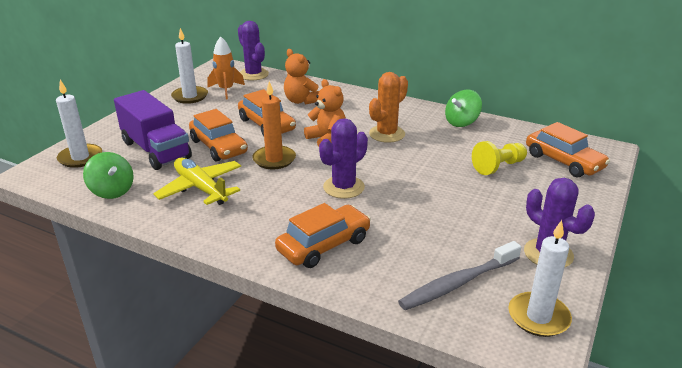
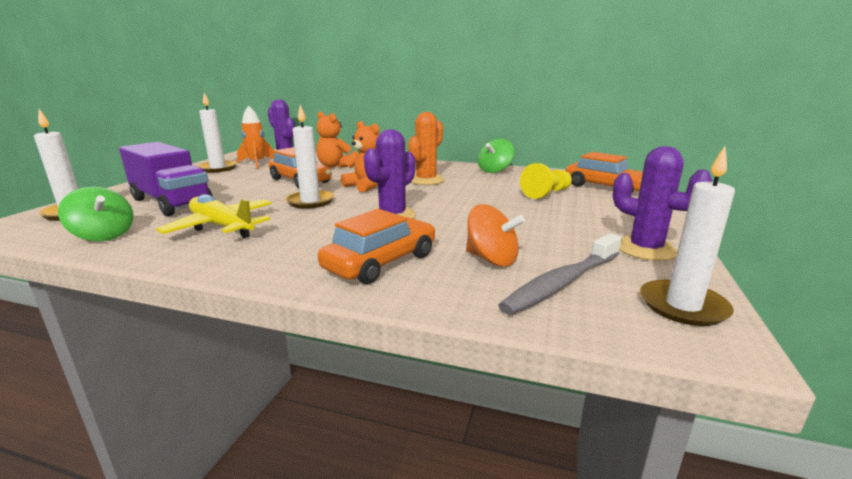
camera: 10 degrees left, 10 degrees down
orange car [189,109,248,161] -> none
orange candle [252,81,296,170] -> white candle [285,105,334,209]
none -> orange spinning top [466,204,525,267]

